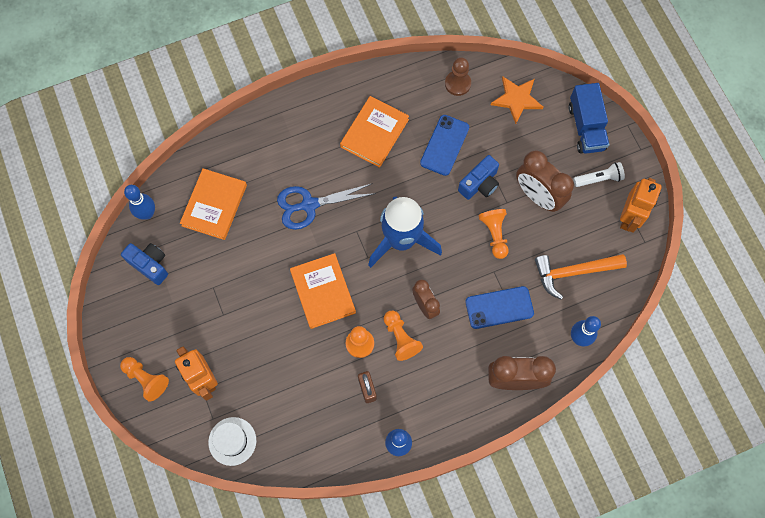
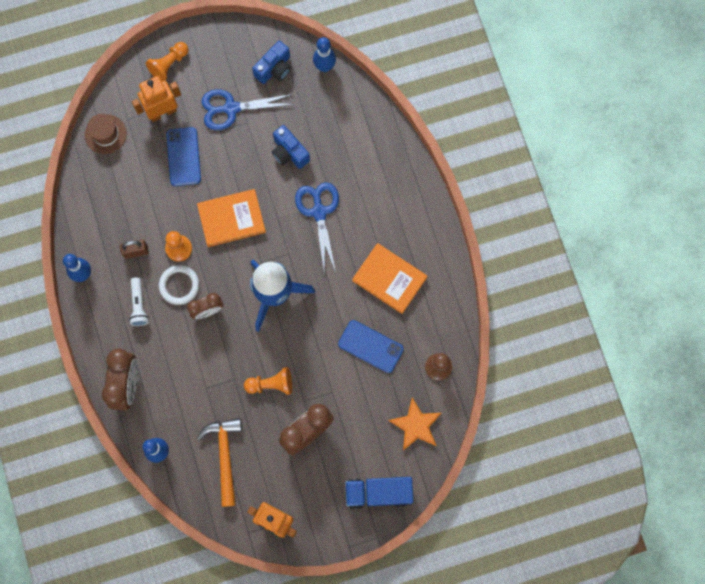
camera: 95 degrees right, 5 degrees up
orange book [180,168,247,240] -> none
white hat [208,417,256,466] -> brown hat [85,114,127,154]
orange pawn [384,311,423,361] -> white ring [159,265,199,305]
blue camera [458,155,499,200] -> blue camera moved to [272,125,310,169]
blue phone [465,286,534,329] -> blue phone moved to [166,127,201,186]
white flashlight [573,162,625,187] -> white flashlight moved to [129,277,149,326]
none -> blue scissors [201,89,295,130]

